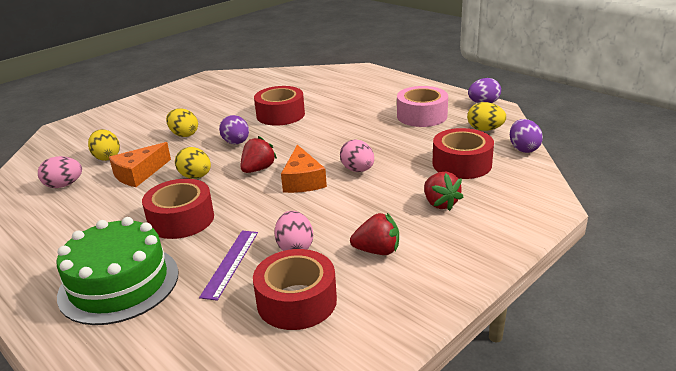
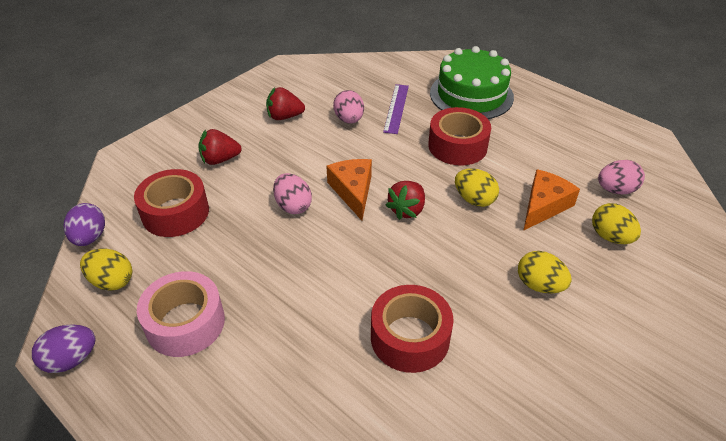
camera: 175 degrees right, 15 degrees up
purple egg [219,115,249,144] -> none
red tape [253,249,337,330] -> none
red strawberry [424,172,463,211] -> red strawberry turned 75 degrees counterclockwise [198,129,242,165]

